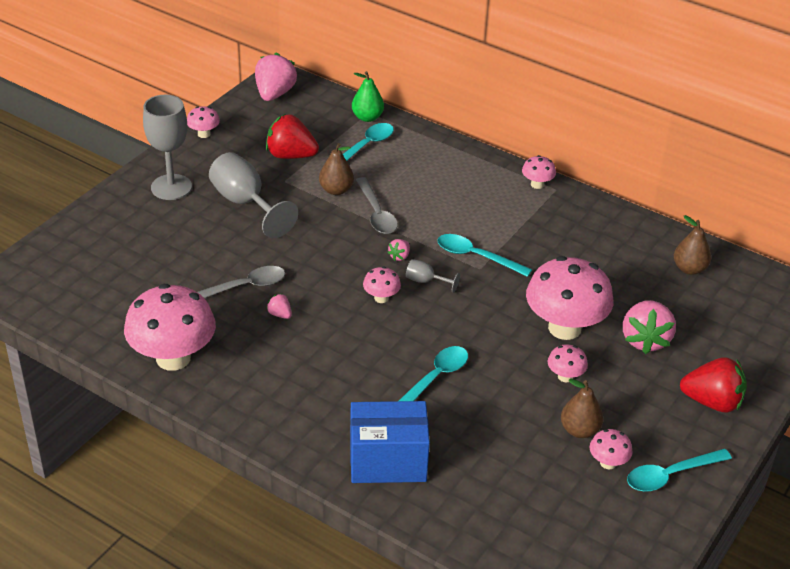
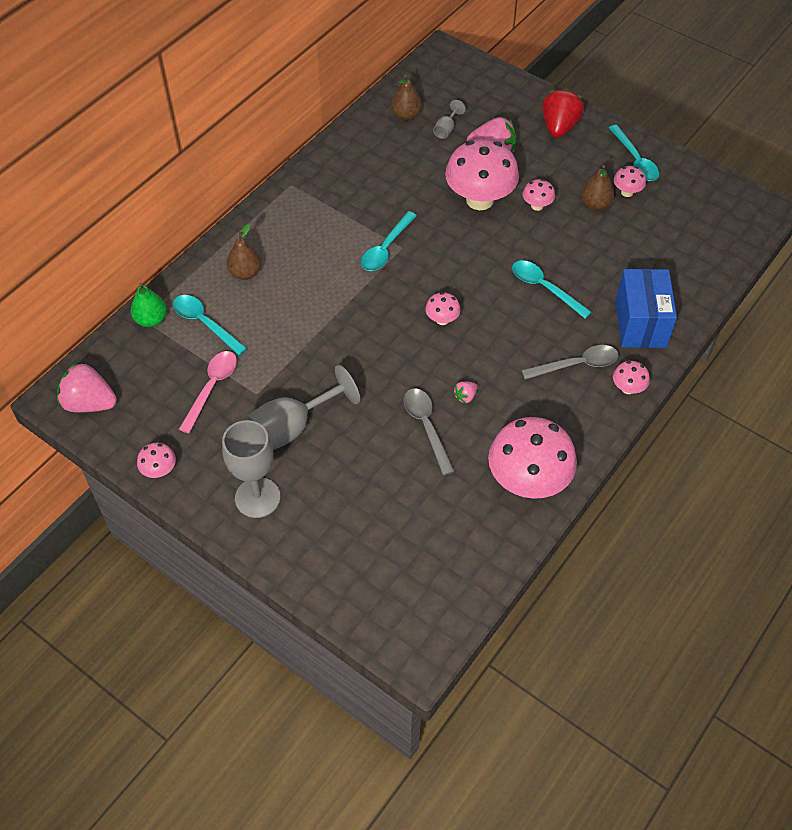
camera: 85 degrees left, 15 degrees up
red strawberry [266,114,319,159] -> pink spoon [179,351,237,434]
brown pear [319,143,354,195] -> brown pear moved to [227,224,261,280]
grey spoon [356,177,398,234] -> grey spoon moved to [521,345,619,380]
pink strawberry [387,239,410,261] -> none
grey goblet [406,259,460,293] -> grey goblet moved to [433,100,466,139]
pink mushroom [522,155,556,189] -> pink mushroom moved to [613,361,650,394]

